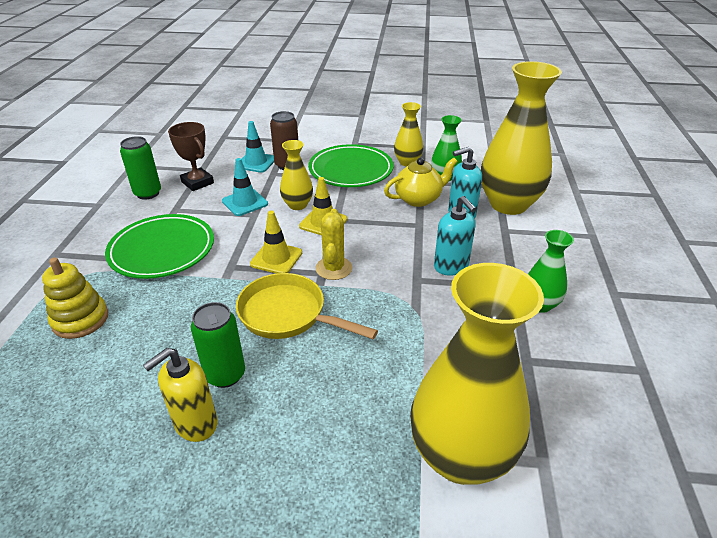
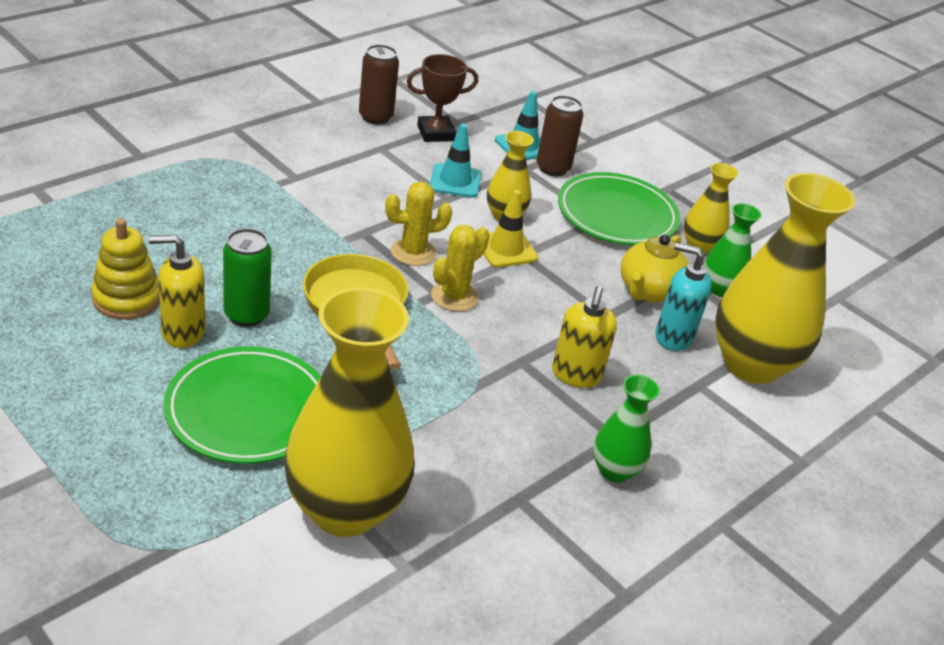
camera: 35 degrees right, 0 degrees up
yellow stacking toy [42,257,108,339] -> yellow stacking toy moved to [91,219,160,320]
green plate [105,214,214,279] -> green plate moved to [163,346,321,464]
green can [120,136,161,200] -> brown can [359,44,399,124]
brown trophy [168,122,214,191] -> brown trophy turned 75 degrees clockwise [407,54,478,142]
yellow traffic cone [250,211,302,273] -> yellow cactus [385,181,452,266]
yellow teapot [384,158,458,207] -> yellow teapot turned 105 degrees clockwise [620,234,689,302]
turquoise soap dispenser [434,196,476,276] -> yellow soap dispenser [552,286,617,388]

